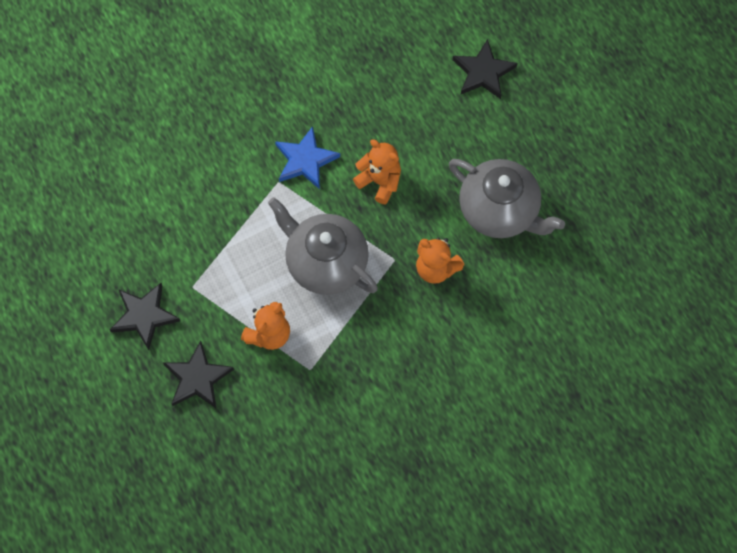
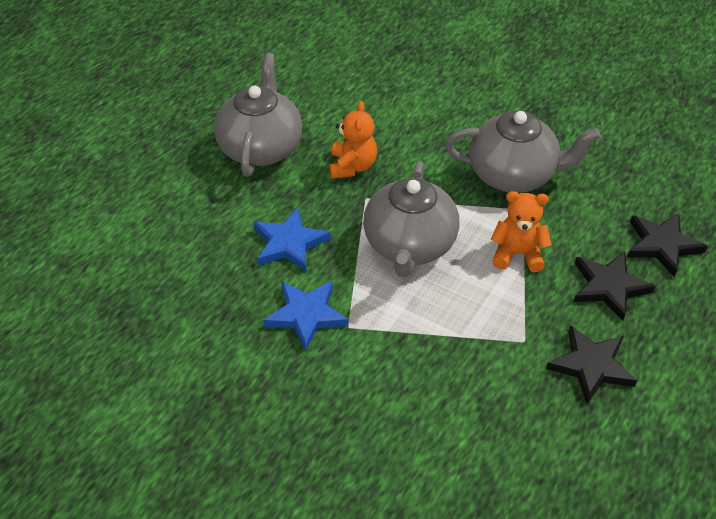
camera: 120 degrees left, 20 degrees down
orange teddy bear [353,139,401,204] -> blue star [254,207,331,272]
black star [452,39,517,99] -> black star moved to [627,213,708,277]
none -> grey teapot [445,110,601,193]

